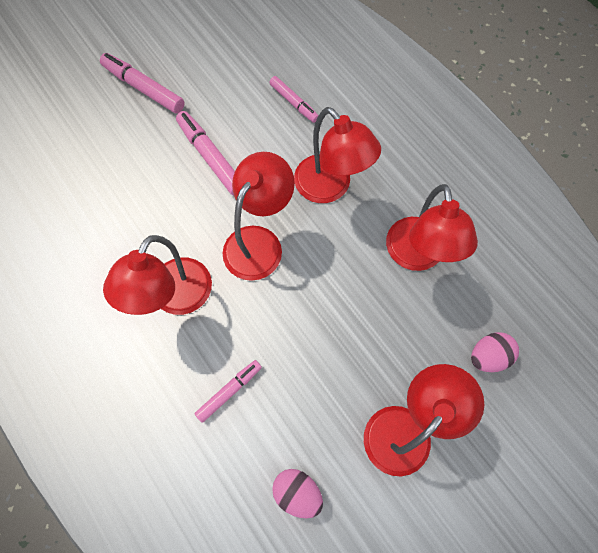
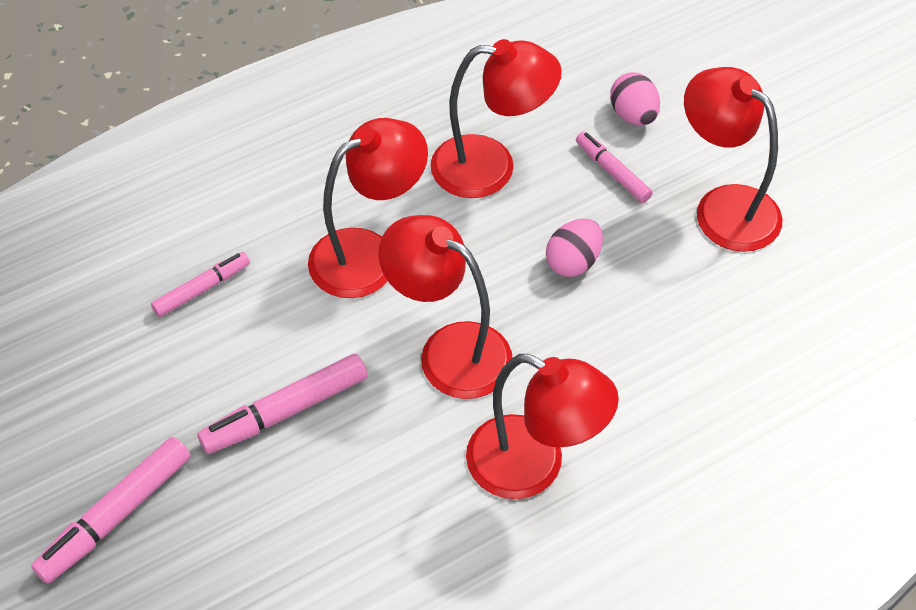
camera: 85 degrees left, 15 degrees down
pink marker [194,360,262,423] -> pink marker moved to [576,131,653,203]
pink egg [272,469,323,518] -> pink egg moved to [546,219,603,277]

